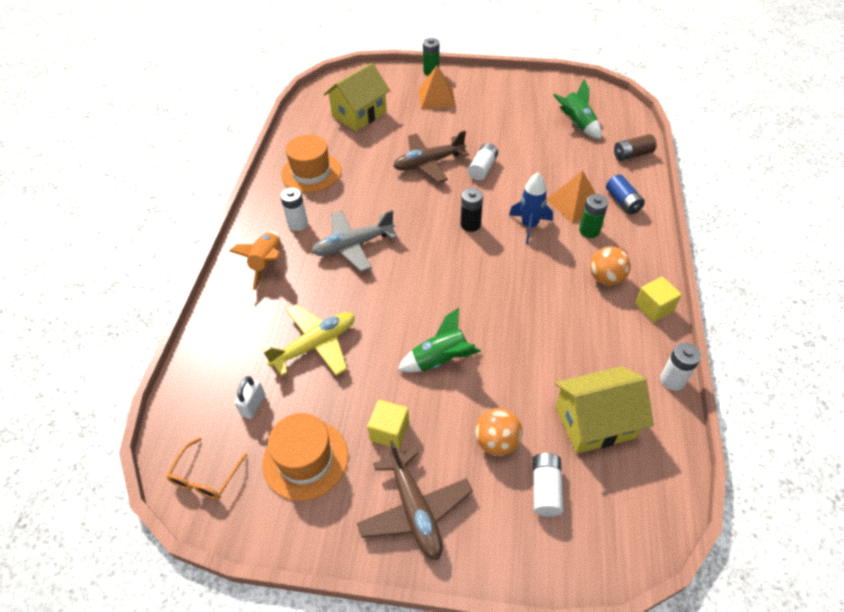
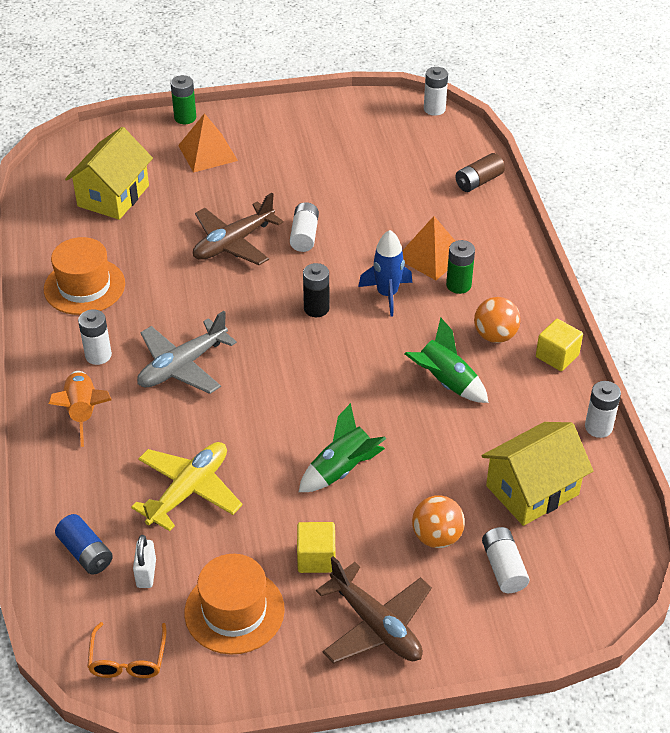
camera: 20 degrees left, 5 degrees down
green rocket [553,79,601,139] -> green rocket moved to [405,318,489,403]
blue battery [606,174,645,214] -> blue battery moved to [55,514,113,575]
none -> white battery [424,67,448,116]

